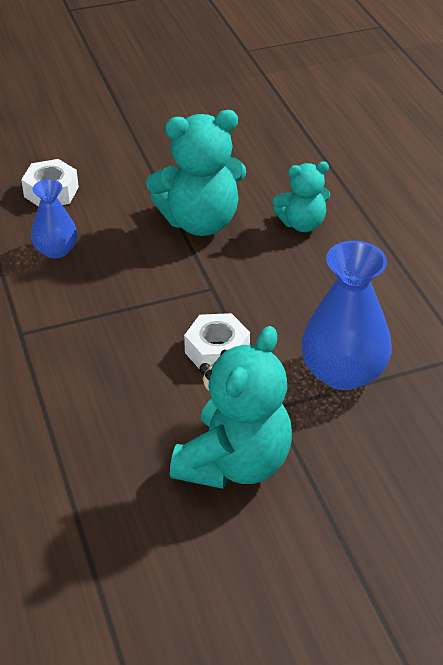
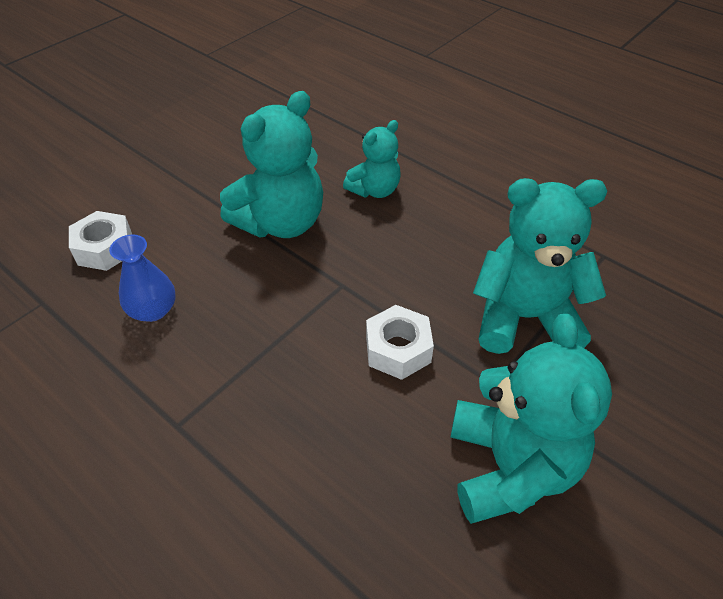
camera: 30 degrees left, 5 degrees up
blue vase [301,241,392,390] -> turquoise teddy bear [473,178,607,354]

